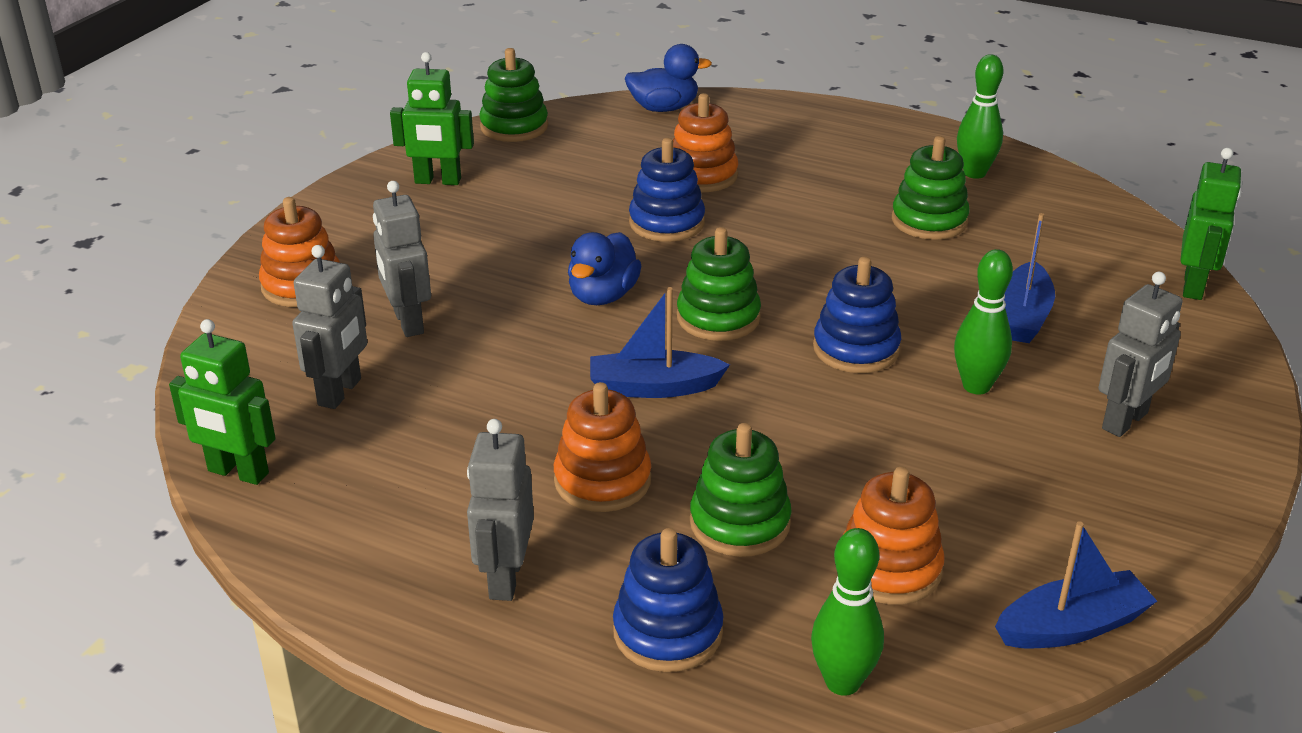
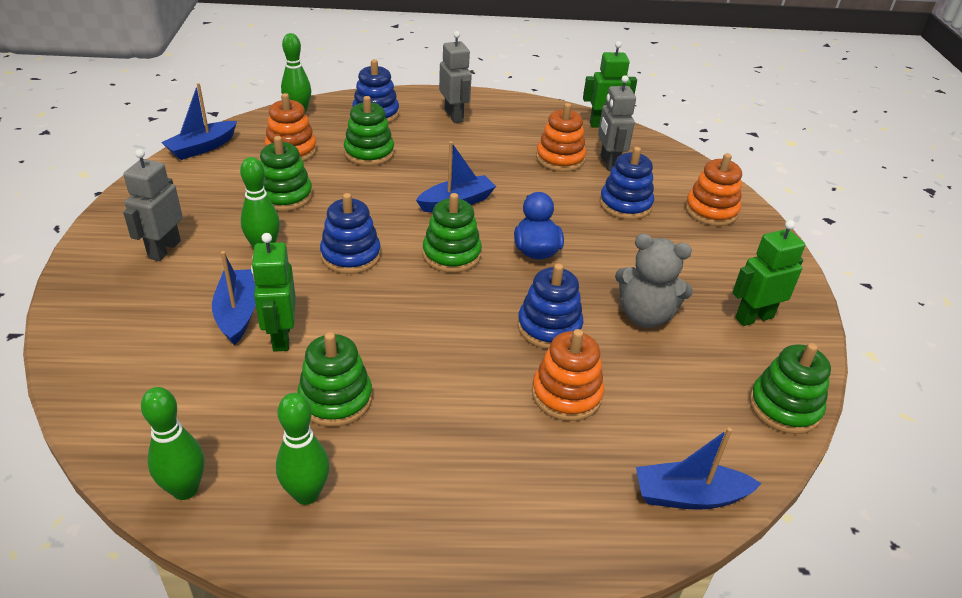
camera: 150 degrees right, 5 degrees up
grey robot [373,181,431,337] -> blue stacking toy [599,147,654,220]
orange stacking toy [554,382,651,512] -> orange stacking toy moved to [536,103,586,172]
blue duck [625,44,712,112] -> blue boat [636,427,762,510]
green robot [1181,148,1242,300] -> green robot moved to [251,233,296,352]
none -> green bowling pin [141,387,204,500]
none -> green stacking toy [260,136,313,211]
none -> grey teddy bear [615,234,693,328]

